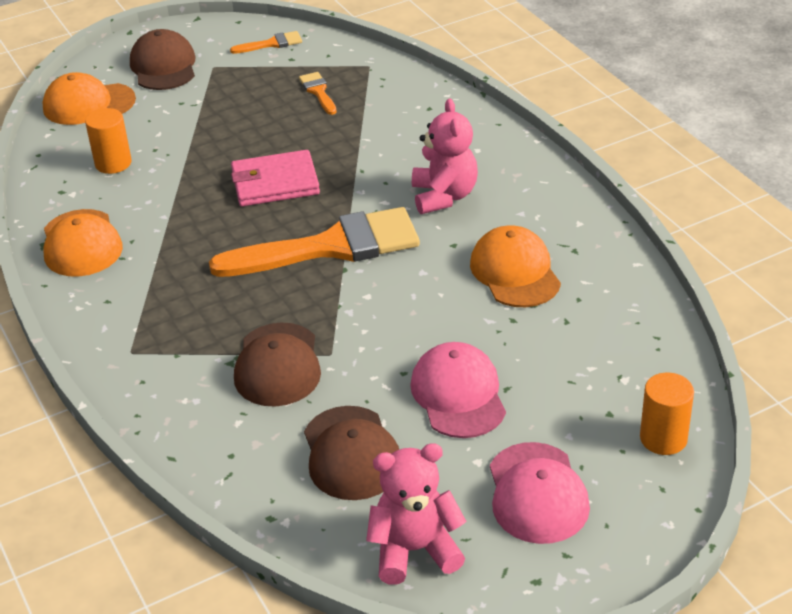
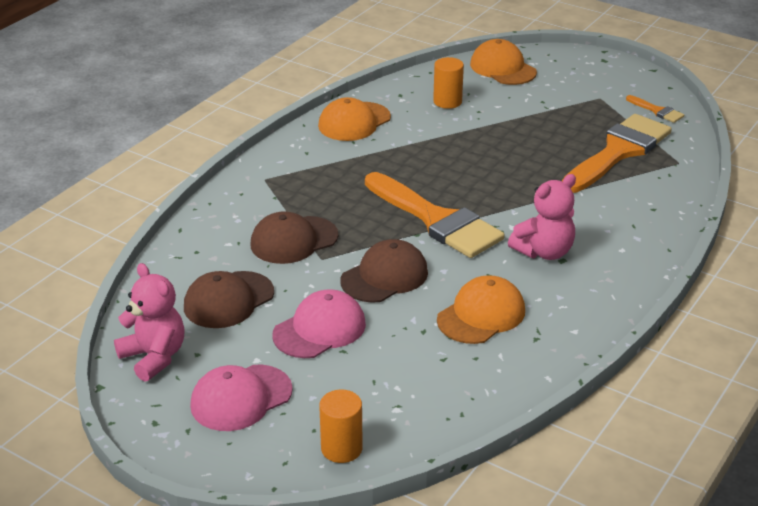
camera: 60 degrees right, 5 degrees down
brown cap [130,29,195,90] -> brown cap moved to [341,239,428,303]
pink wallet [231,150,320,206] -> none
orange brush [299,72,337,115] -> orange brush [562,114,672,193], size x2.38

